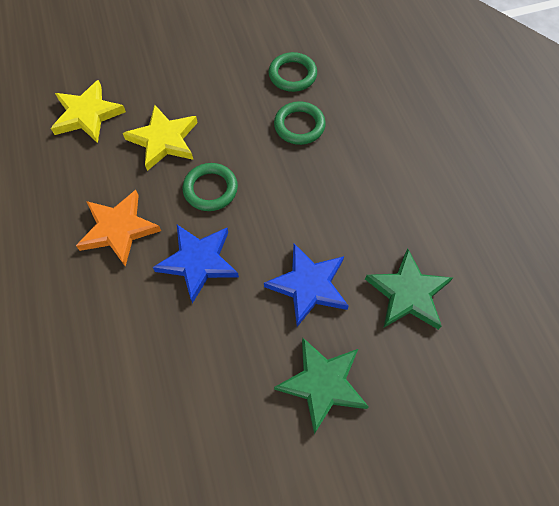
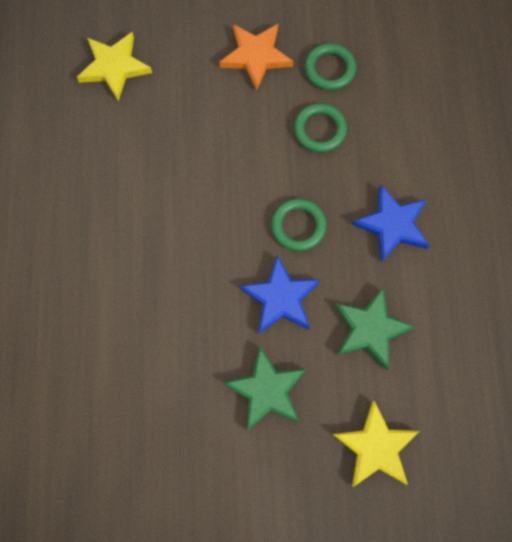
camera: 15 degrees right, 10 degrees up
orange star [76,190,161,267] -> orange star moved to [219,24,293,91]
yellow star [123,105,198,171] -> yellow star moved to [332,401,420,487]
blue star [153,225,239,304] -> blue star moved to [352,185,430,262]
green ring [183,163,238,211] -> green ring moved to [271,198,327,251]

